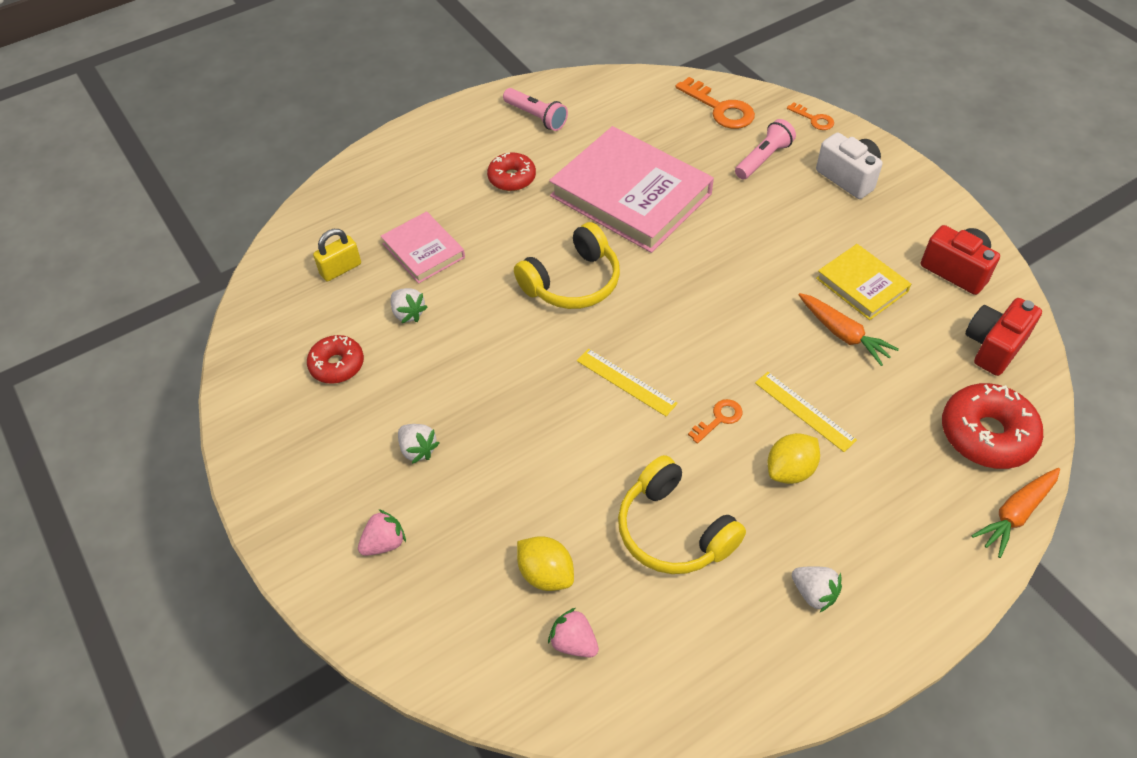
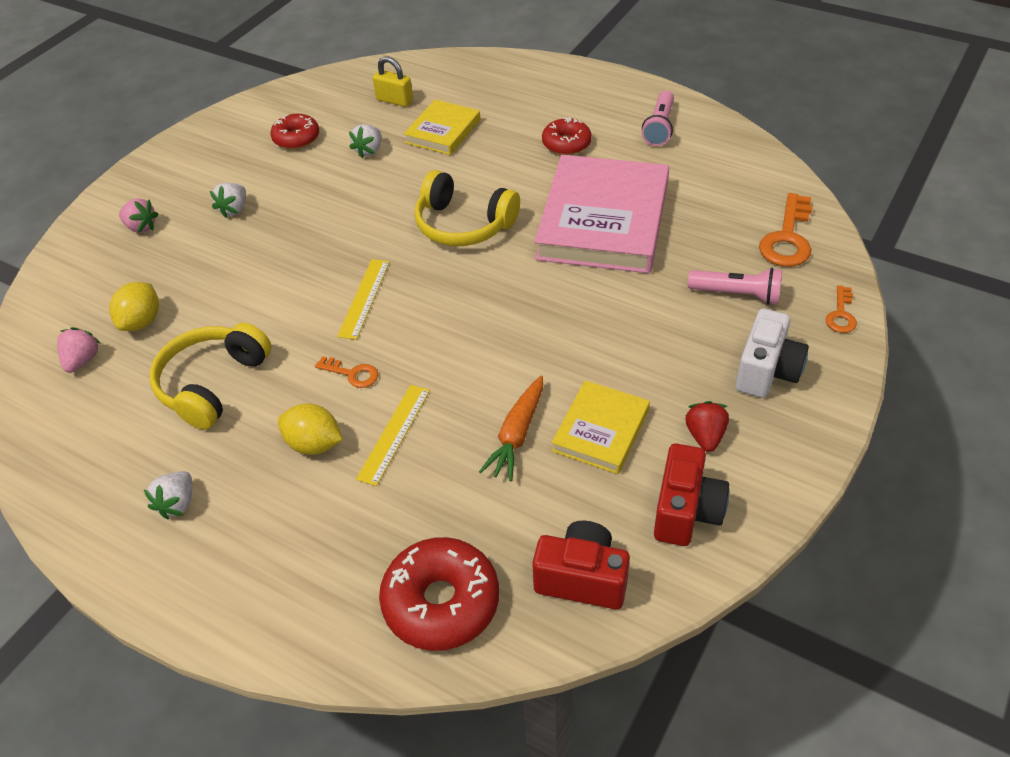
camera: 65 degrees right, 5 degrees down
pink book [381,211,465,283] -> yellow book [404,100,480,155]
orange carrot [971,468,1060,558] -> none
none -> red strawberry [685,401,729,452]

